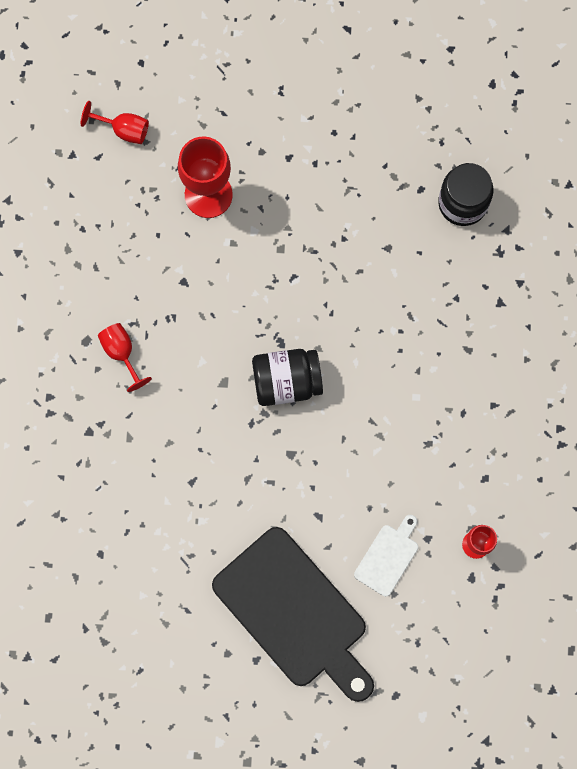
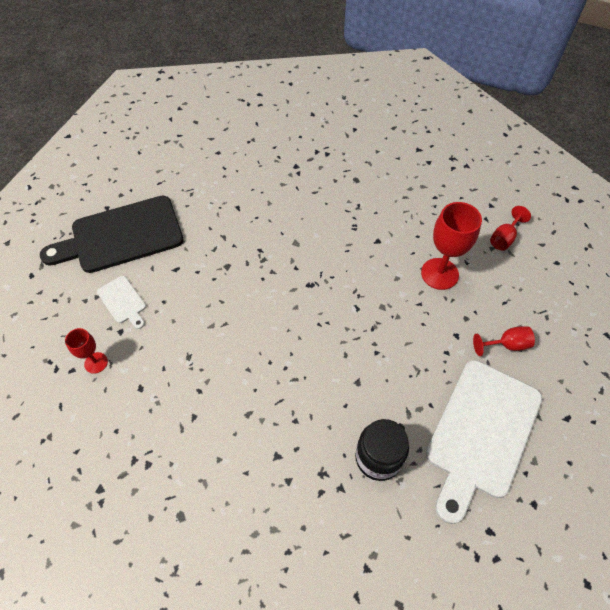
camera: 110 degrees right, 20 degrees down
red goblet [98,323,152,392] -> red goblet moved to [473,326,535,356]
black jar [252,349,323,406] -> none
none -> white cutting board [426,360,542,524]

